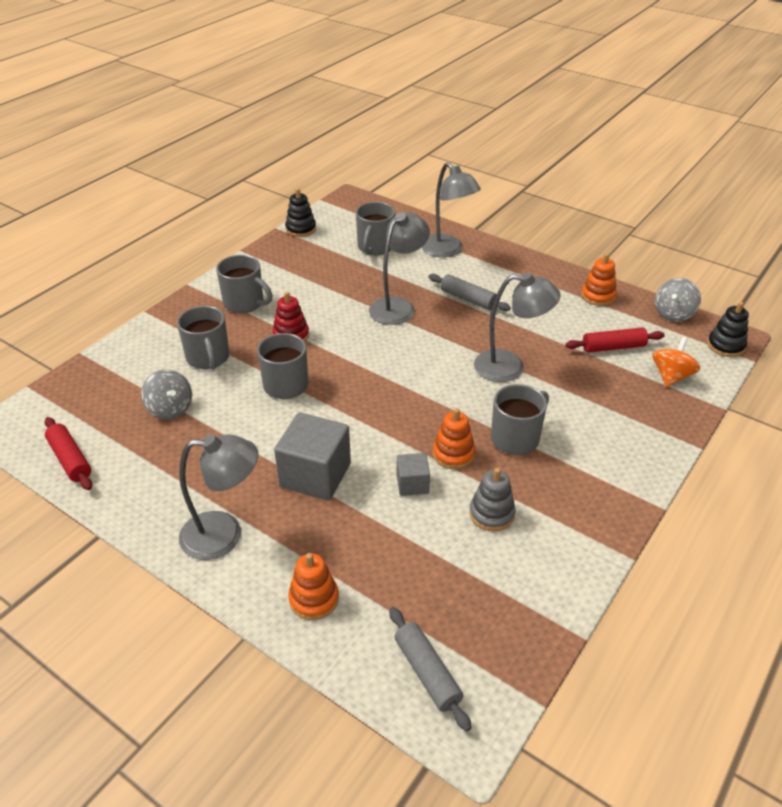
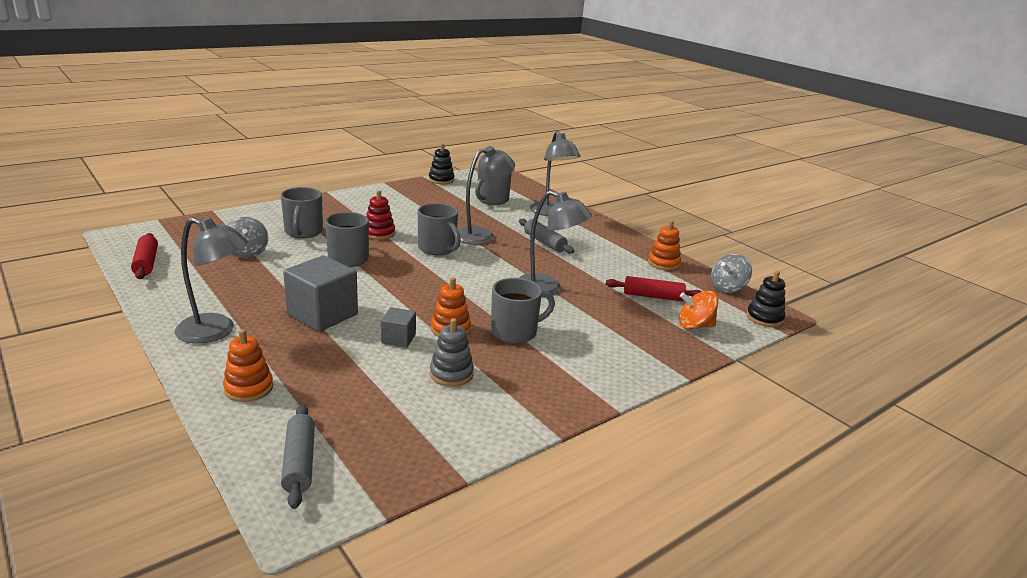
camera: 15 degrees right, 15 degrees down
grey mug [216,255,272,313] -> grey mug moved to [418,203,461,255]
orange spinning top [652,337,700,387] -> orange spinning top turned 135 degrees counterclockwise [679,291,718,329]

